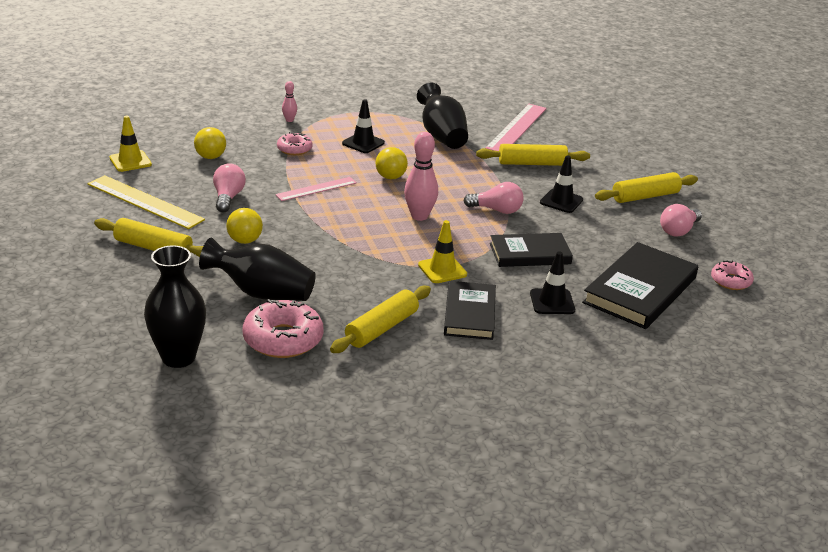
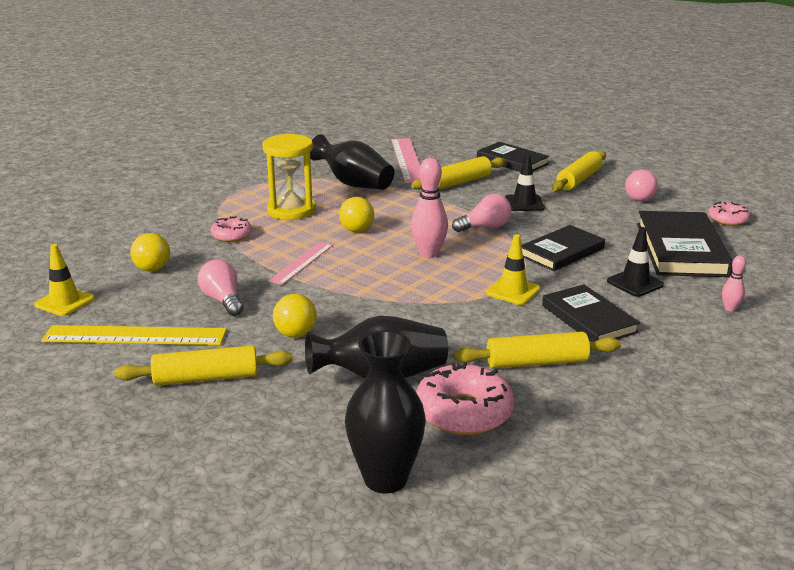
camera: 30 degrees left, 5 degrees down
pink bowling pin [282,81,297,122] -> pink bowling pin moved to [722,255,746,312]
yellow rolling pin [330,285,431,353] -> yellow rolling pin turned 75 degrees clockwise [454,332,621,369]
black traffic cone [342,99,385,153] -> yellow hourglass [262,134,316,220]
none -> black book [477,142,549,172]

